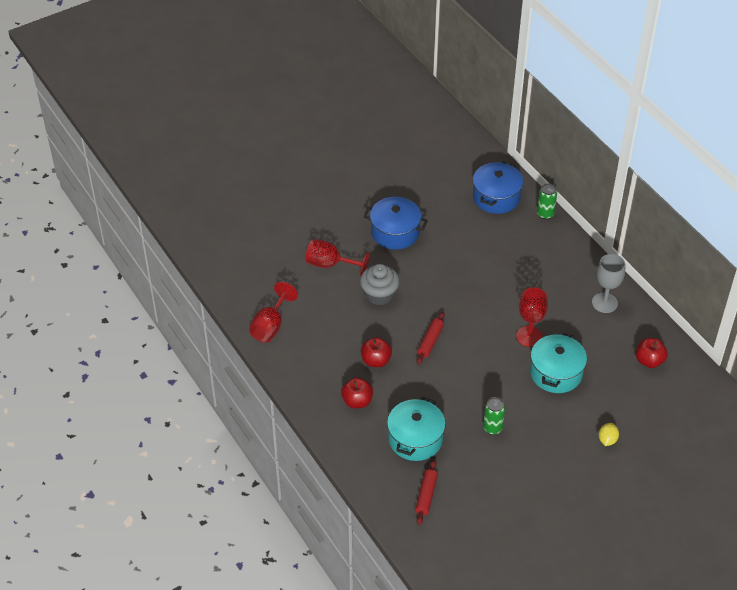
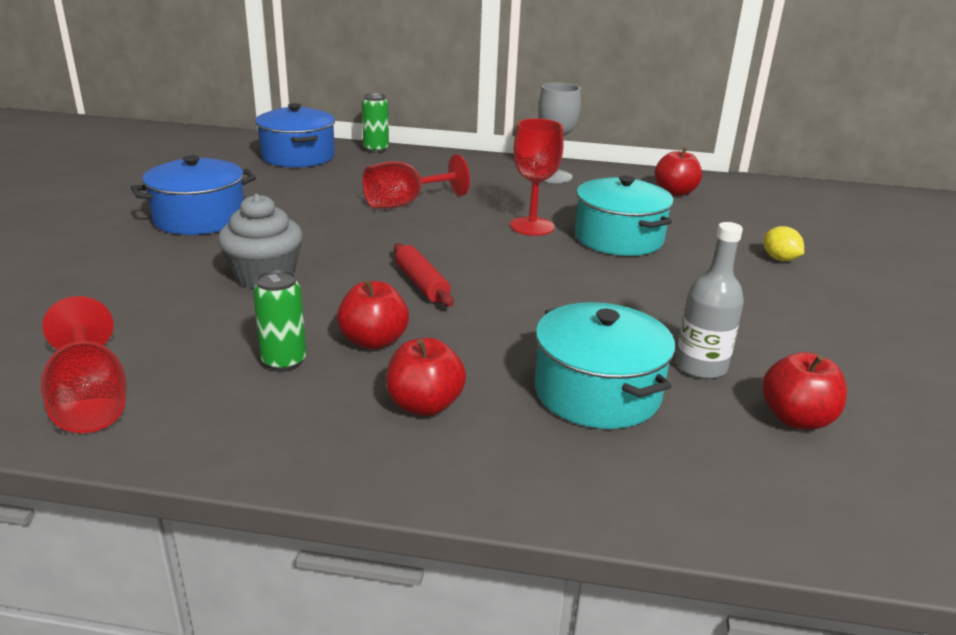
camera: 50 degrees left, 20 degrees down
red goblet [305,239,369,276] -> red goblet moved to [363,154,470,209]
red rolling pin [415,460,438,525] -> none
green can [483,397,505,435] -> green can moved to [253,269,306,372]
none -> grey bottle [675,222,744,379]
none -> red apple [762,352,847,430]

